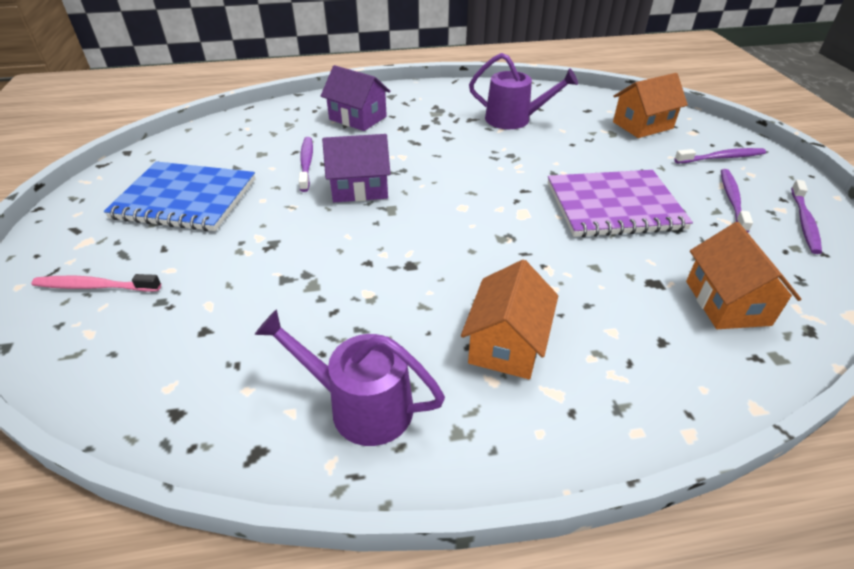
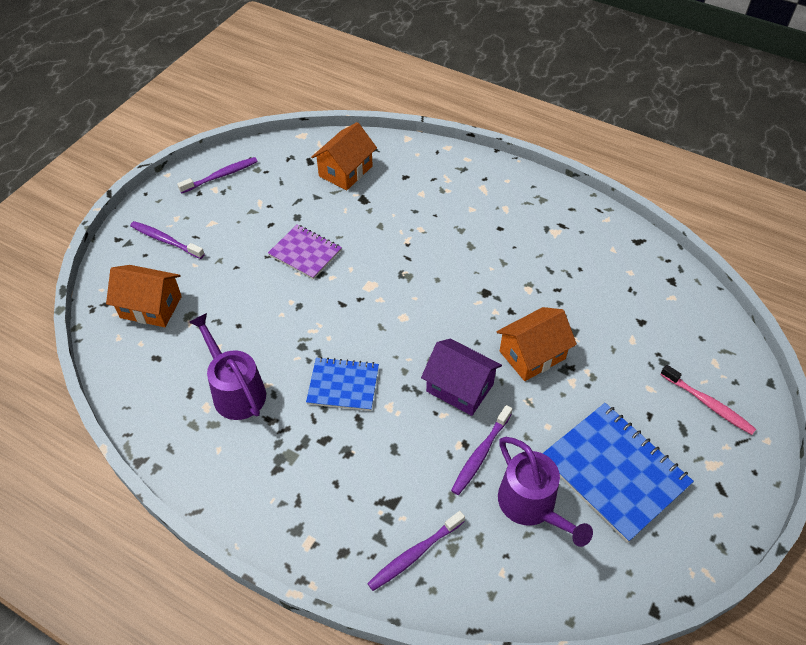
camera: 140 degrees left, 10 degrees up
purple watering can [255,309,445,446] -> purple watering can moved to [498,437,593,547]
purple house [321,65,390,131] -> none
orange house [461,260,558,379] -> orange house moved to [496,307,577,381]
purple notebook [548,170,693,237] -> purple notebook [268,224,342,280], size x0.60
purple toothbrush [721,169,753,232] -> purple toothbrush moved to [367,511,465,591]
none -> blue notebook [306,357,379,411]

